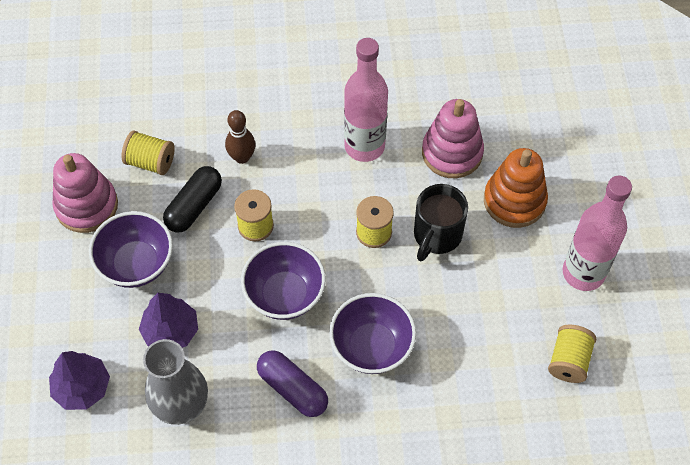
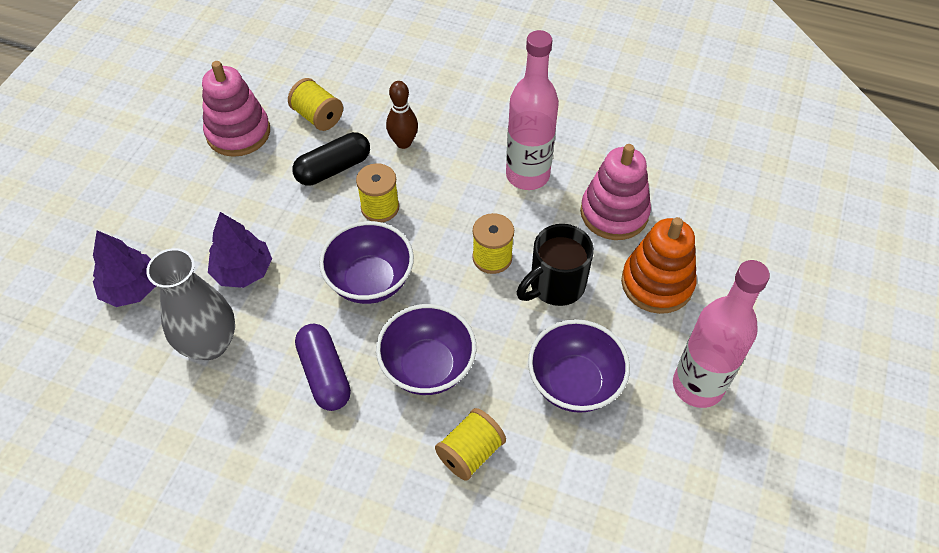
camera: 25 degrees right, 5 degrees down
purple bowl [89,211,173,288] -> purple bowl moved to [528,319,630,413]
yellow spool [548,324,596,383] -> yellow spool moved to [435,408,506,481]

